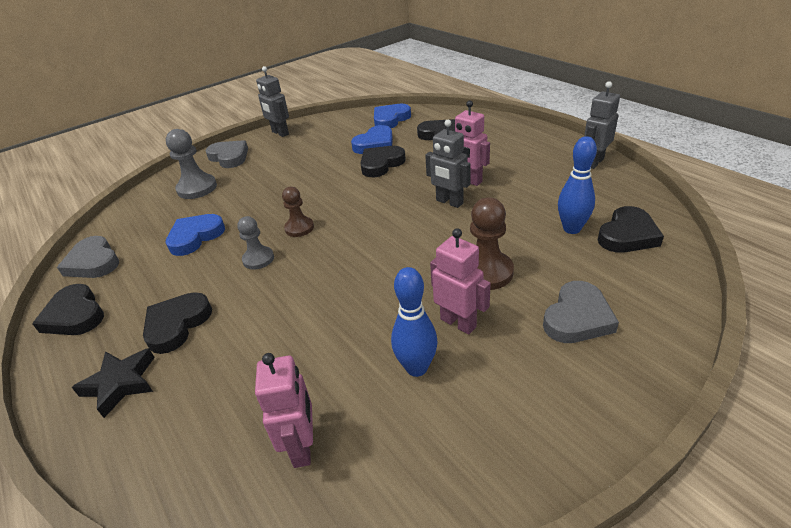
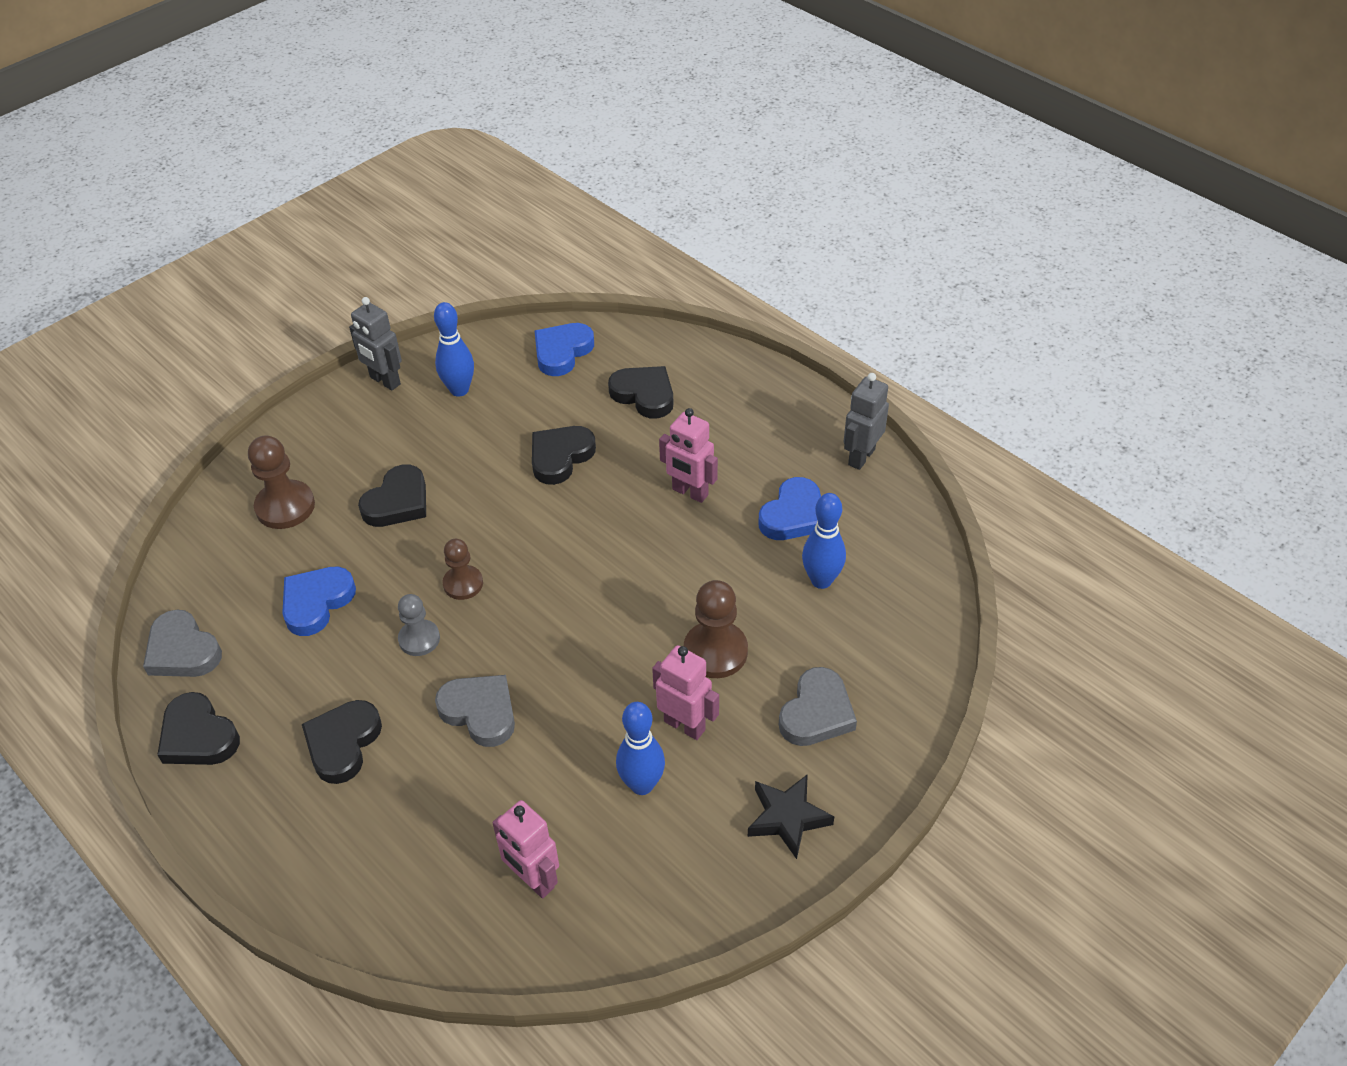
camera: 10 degrees left, 10 degrees up
black star [72,348,155,418] -> black star moved to [748,774,834,859]
grey pawn [166,129,217,199] -> brown pawn [248,435,315,529]
grey heart [206,140,248,168] -> grey heart moved to [435,675,515,747]
pink robot [255,353,313,468] -> pink robot turned 150 degrees clockwise [492,800,559,898]
blue heart [351,125,393,154] -> blue heart moved to [758,477,821,540]
grey robot [425,120,471,208] -> none
black heart [598,206,664,253] -> black heart moved to [358,465,426,527]
none -> blue bowling pin [434,302,474,397]

